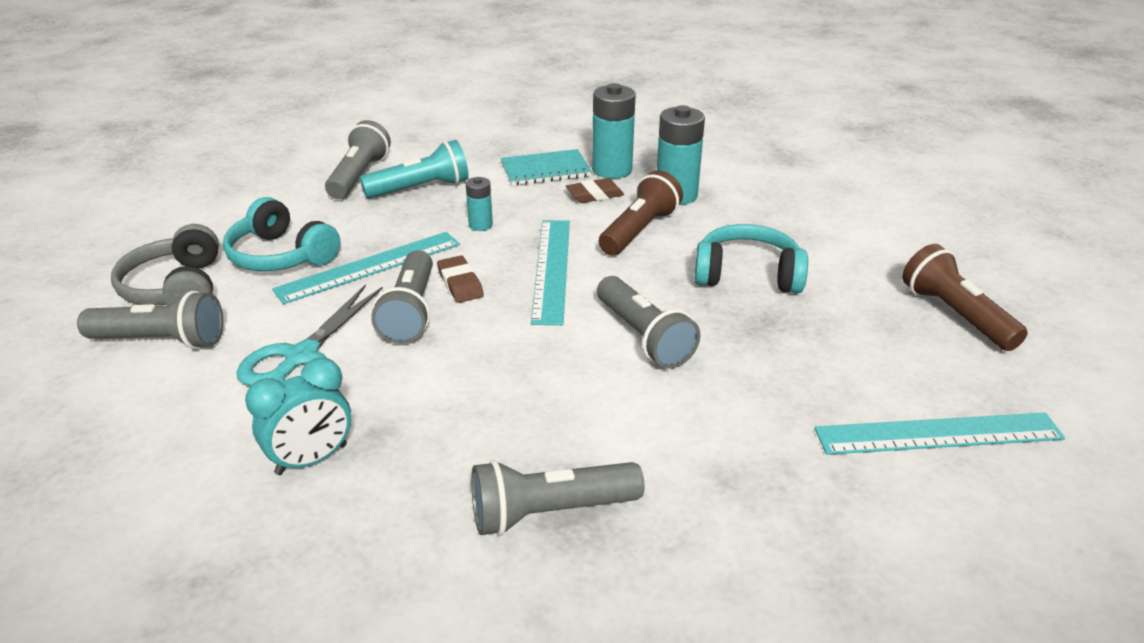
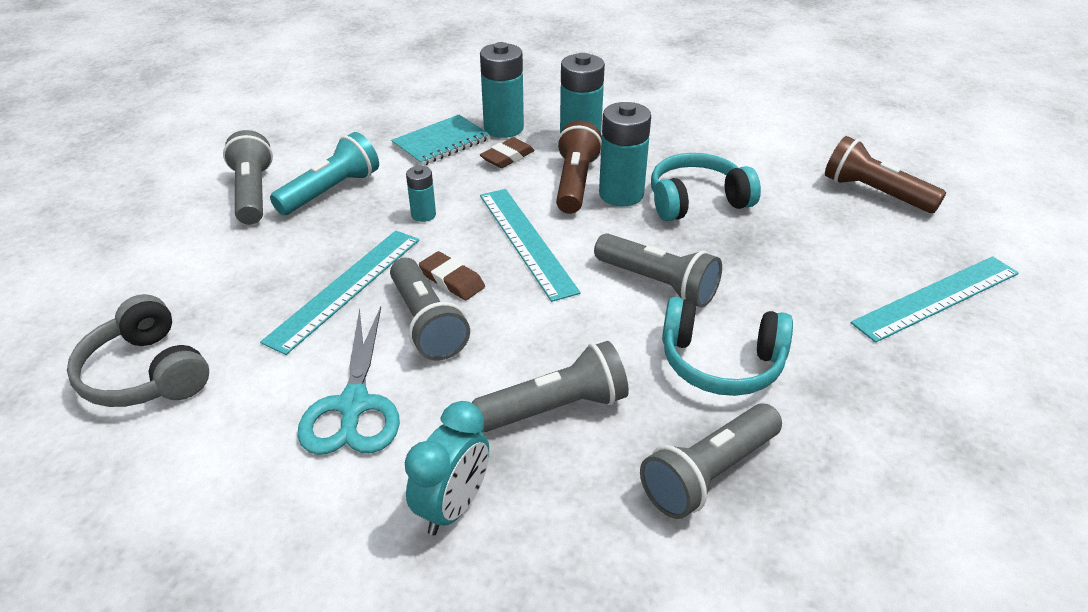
camera: 25 degrees left, 5 degrees up
grey flashlight [77,291,223,349] -> grey flashlight moved to [472,341,629,432]
turquoise headphones [223,197,340,271] -> turquoise headphones moved to [662,297,793,396]
none -> turquoise battery [599,102,651,206]

